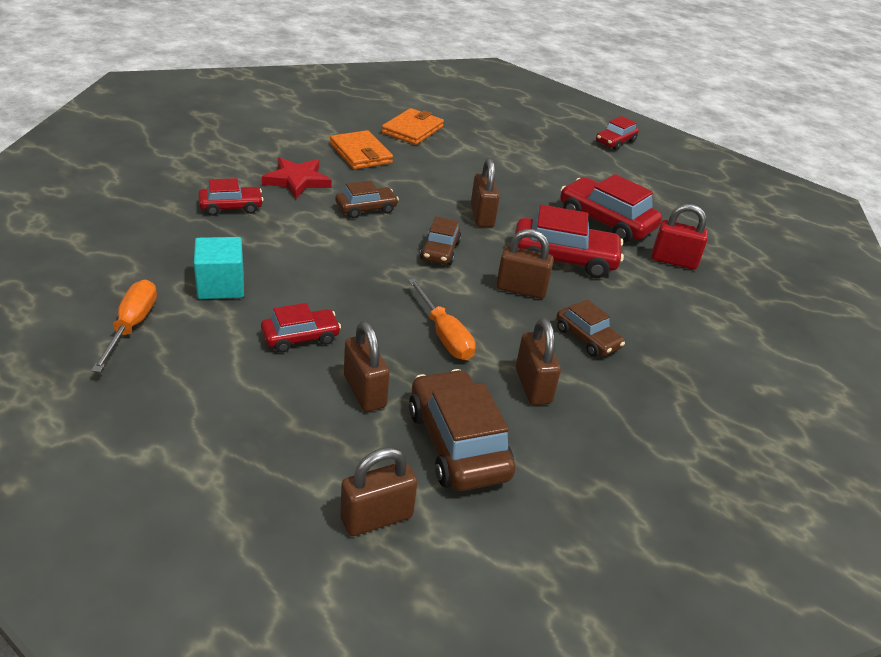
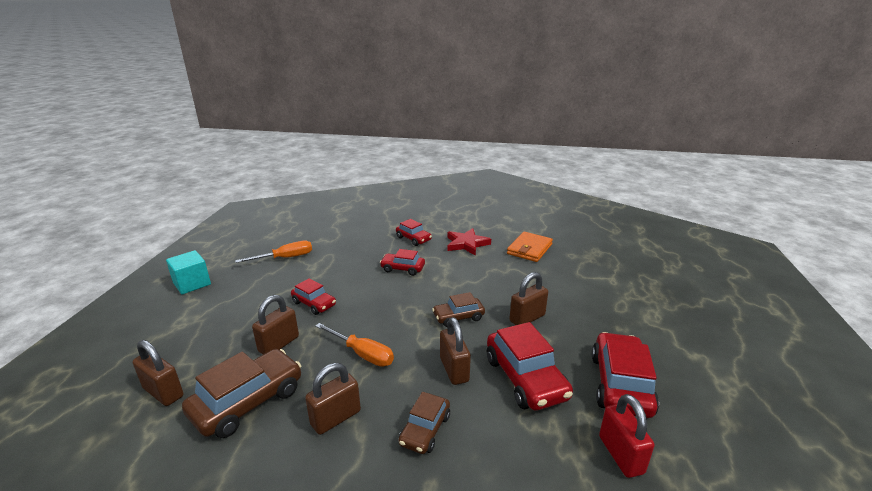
camera: 65 degrees right, 10 degrees down
turquoise cube [194,237,244,299] -> turquoise cube moved to [166,250,211,294]
brown car [335,180,399,218] -> none
orange wallet [381,108,444,145] -> none
orange screwdriver [408,278,476,360] -> orange screwdriver turned 90 degrees counterclockwise [315,323,394,367]
red car [596,116,639,150] -> red car moved to [380,249,425,276]

